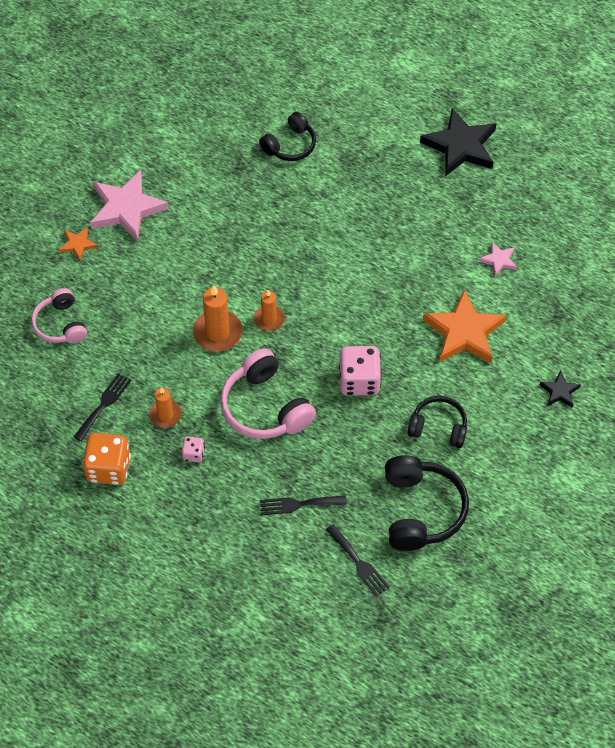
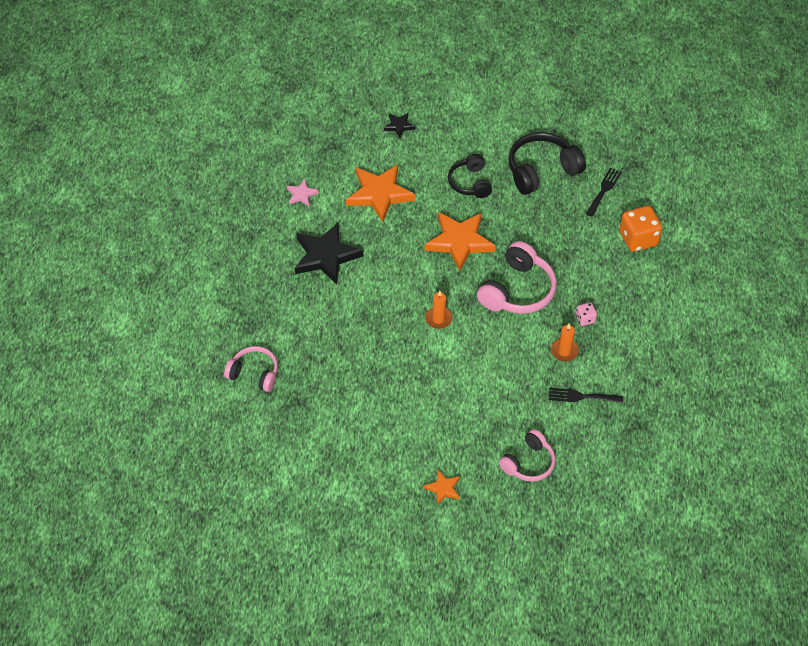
camera: 115 degrees left, 5 degrees down
orange dice [82,433,131,485] -> orange dice moved to [619,206,662,252]
pink star [90,170,169,242] -> none
orange candle [193,285,243,352] -> none
black headphones [259,112,316,161] -> pink headphones [224,346,278,392]
black fork [260,495,346,515] -> none
pink dice [339,346,382,396] -> orange star [425,212,496,271]
black star [420,108,496,176] -> black star moved to [295,223,363,285]

